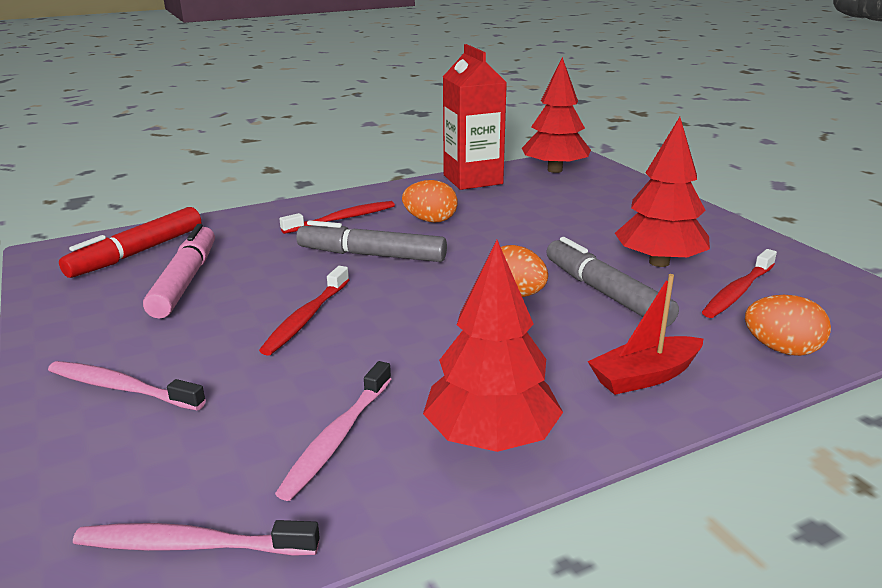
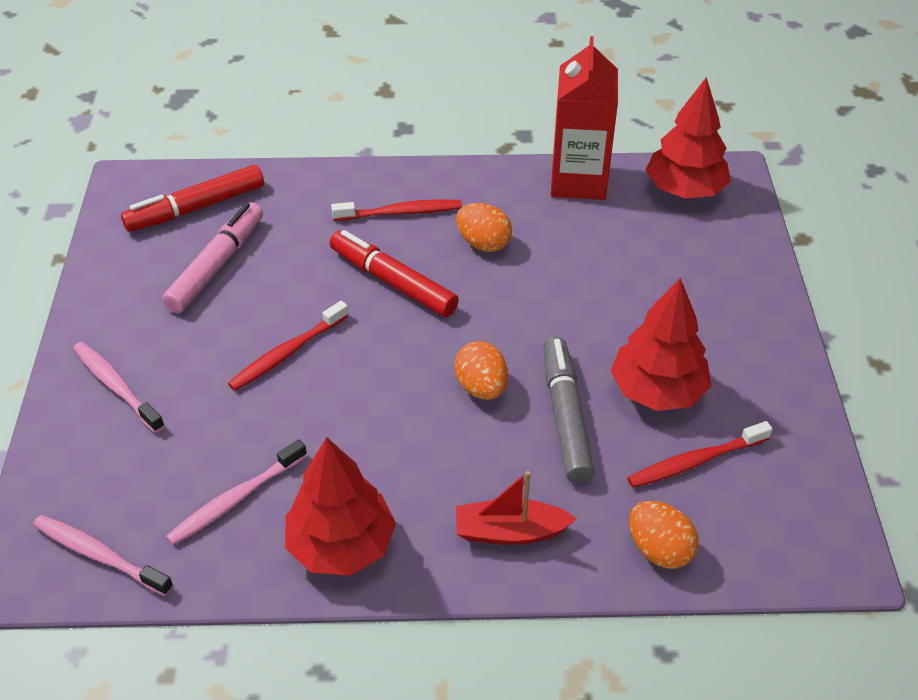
camera: 25 degrees right, 20 degrees up
grey marker [296,220,447,262] -> red marker [330,230,459,317]

